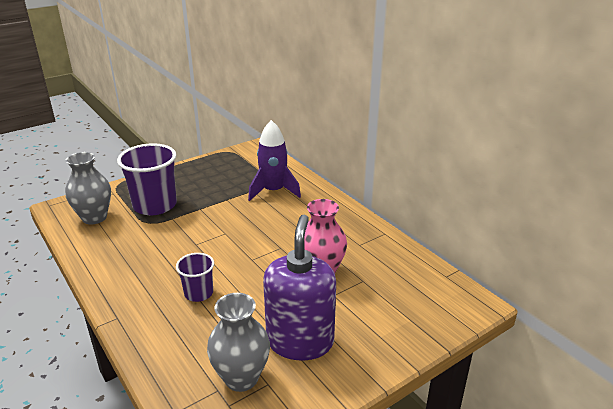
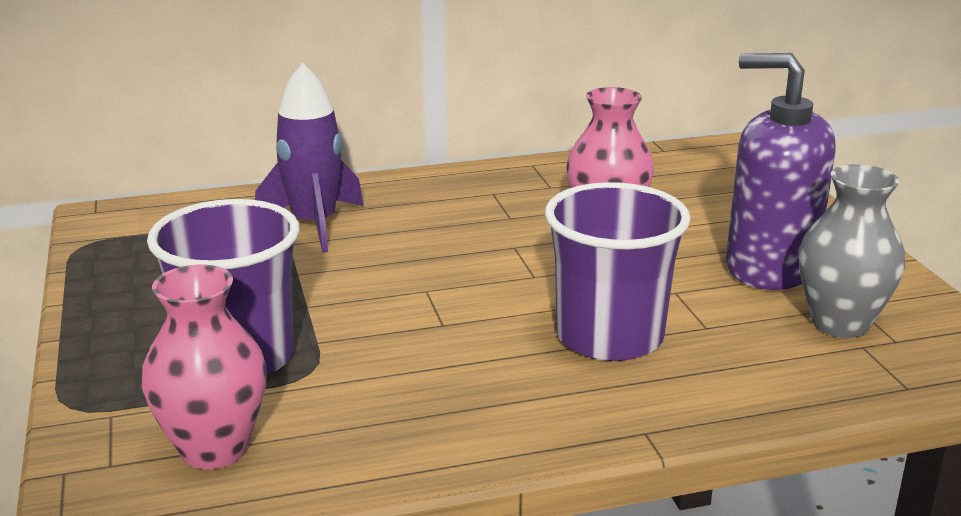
camera: 70 degrees left, 5 degrees down
grey vase [65,152,111,225] -> pink vase [142,265,267,469]
purple cup [176,253,214,302] -> purple cup [545,182,691,361], size x1.85

